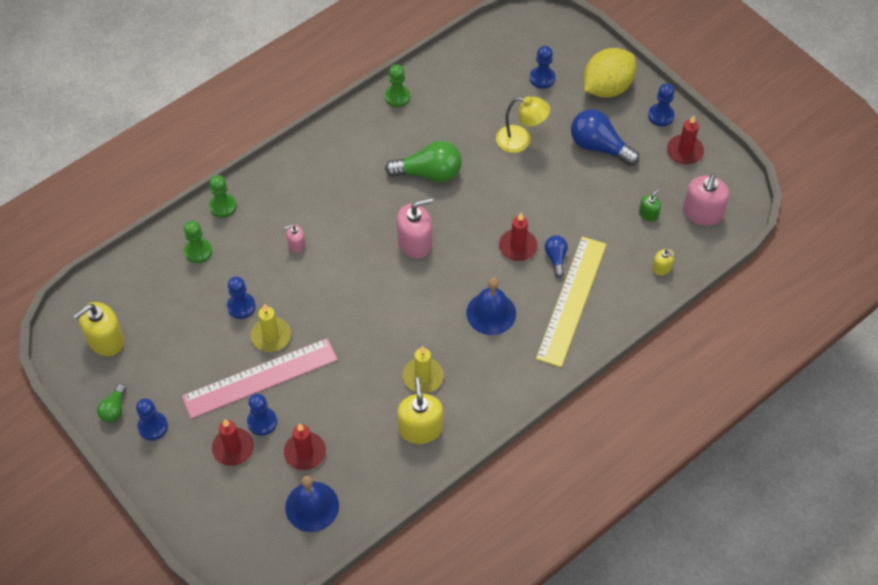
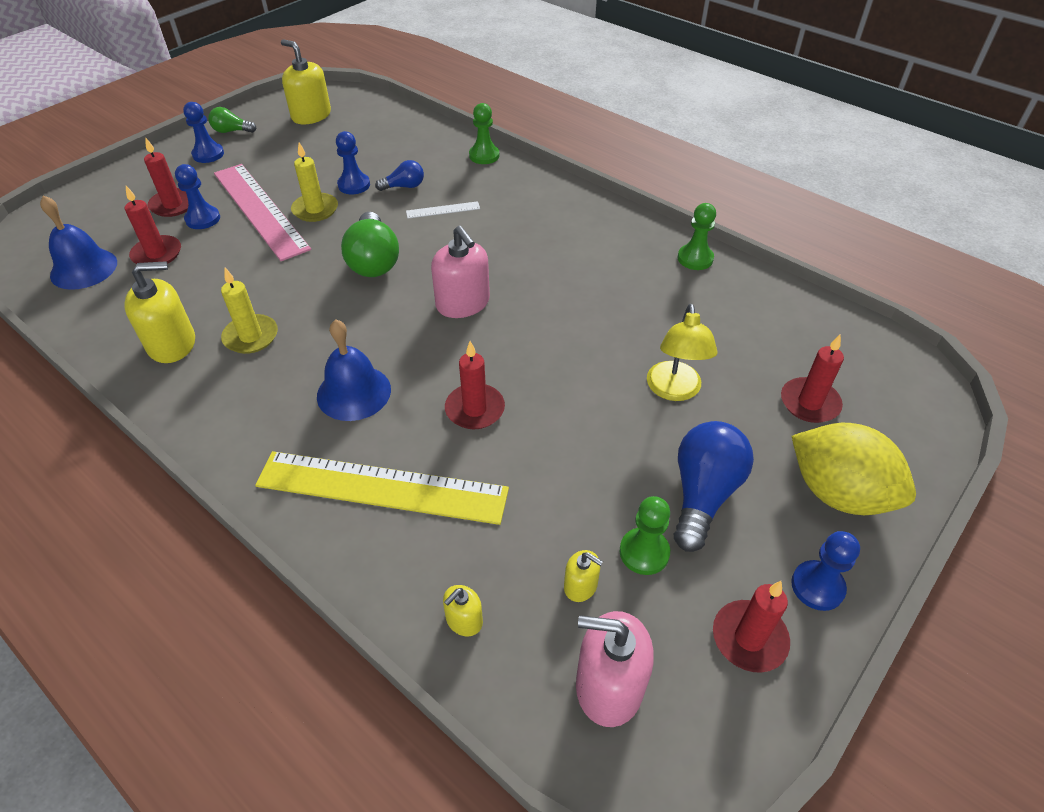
camera: 80 degrees right, 10 degrees down
green pawn [184,221,212,263] -> green pawn moved to [620,496,670,575]
pink soap dispenser [284,224,305,253] -> white ruler [406,201,480,219]
green light bulb [385,141,462,182] -> green light bulb moved to [341,212,399,277]
blue pawn [530,46,555,89] -> red candle [781,334,844,423]
blue light bulb [545,235,568,278] -> blue light bulb moved to [375,160,424,191]
green soap dispenser [639,188,661,221] -> yellow soap dispenser [564,550,603,602]

